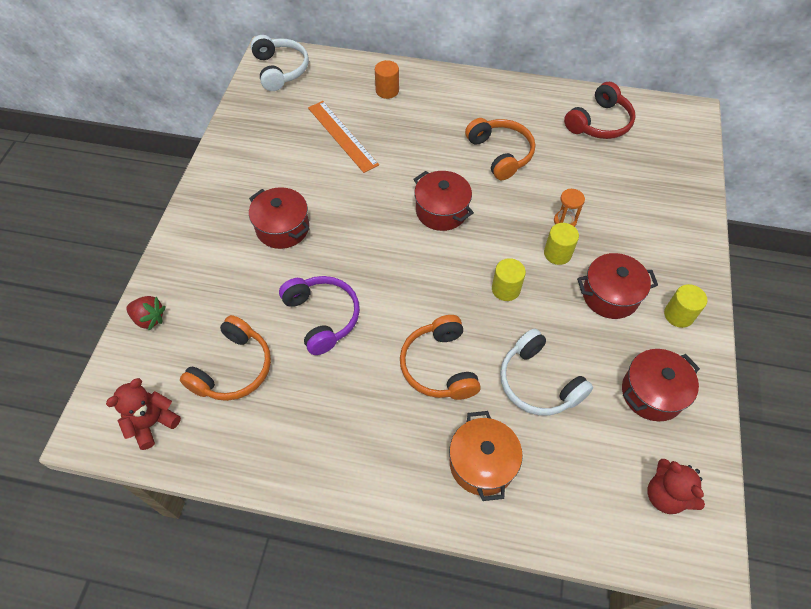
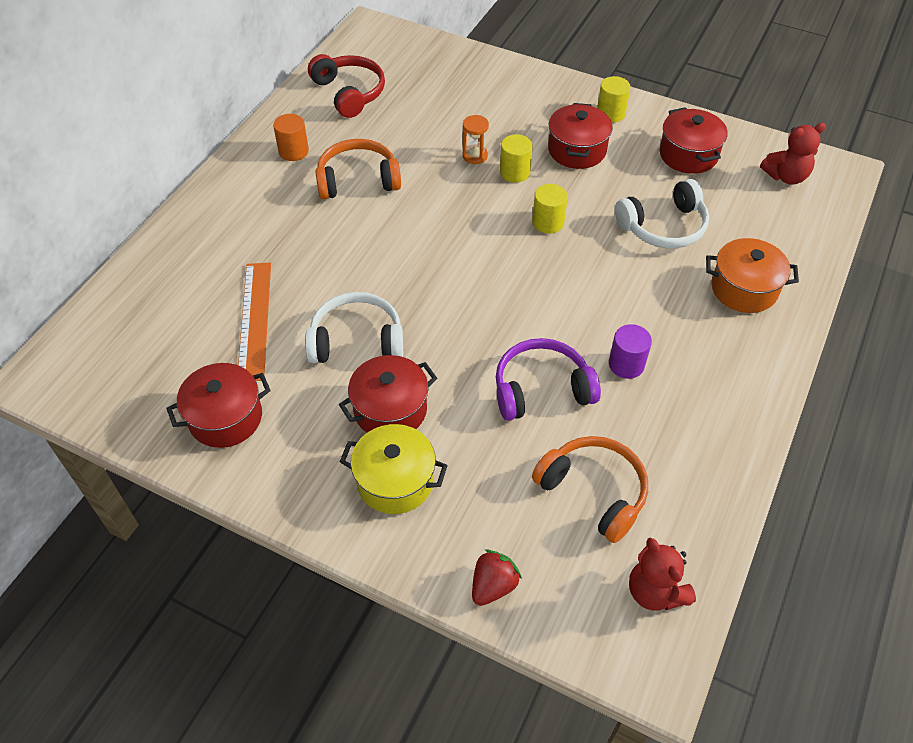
camera: 75 degrees left, 5 degrees down
white headphones [251,35,309,91] -> white headphones moved to [305,292,403,363]
orange ruler [308,101,379,173] -> orange ruler turned 75 degrees counterclockwise [238,263,271,381]
orange cylinder [375,60,399,99] -> orange cylinder moved to [273,114,309,161]
orange headphones [400,315,481,400] -> none
red pot [413,171,474,231] -> red pot moved to [166,363,271,448]
none -> yellow pot [340,424,448,514]
none -> purple cylinder [609,324,652,379]

